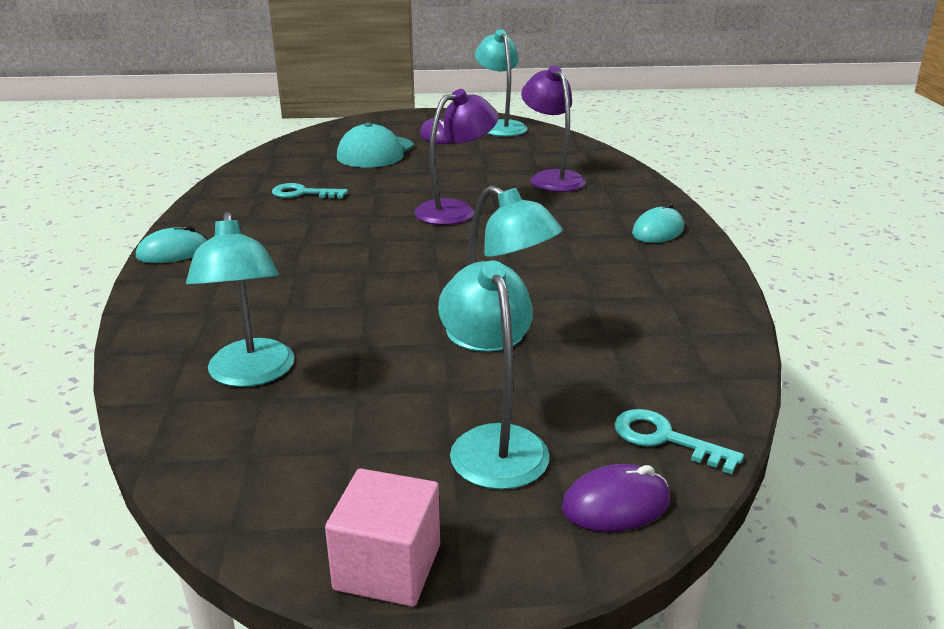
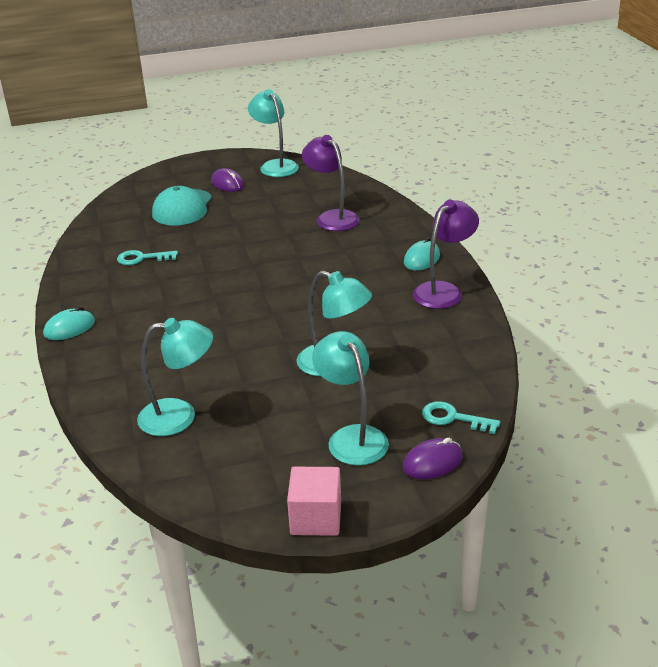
camera: 10 degrees left, 5 degrees up
turquoise lamp [186,212,294,387] -> turquoise lamp turned 75 degrees counterclockwise [137,318,213,436]
purple lamp [414,89,499,225] -> purple lamp moved to [413,200,479,309]

